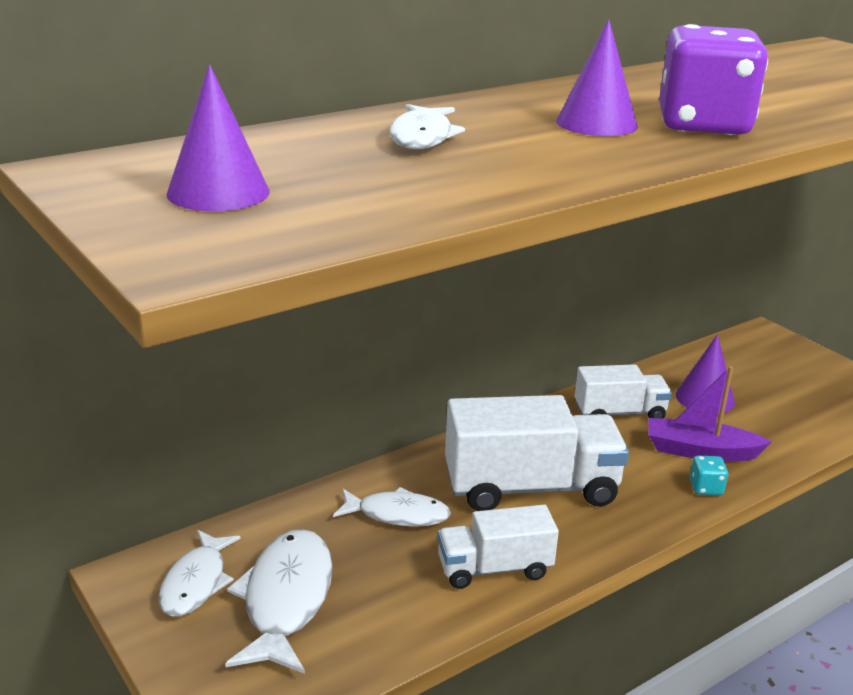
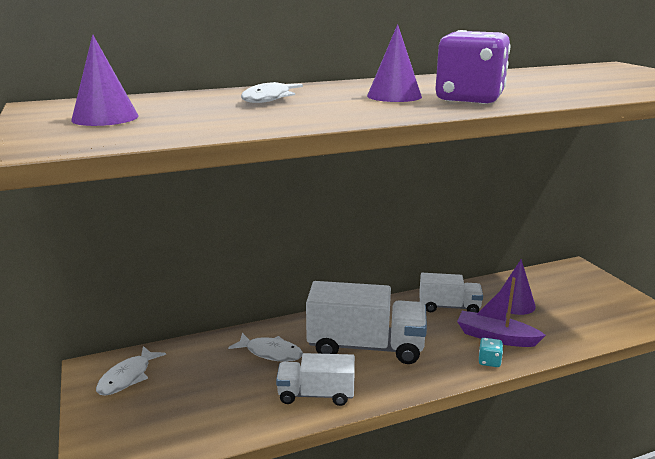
camera: 15 degrees right, 5 degrees down
white fish [225,529,333,674] -> none

